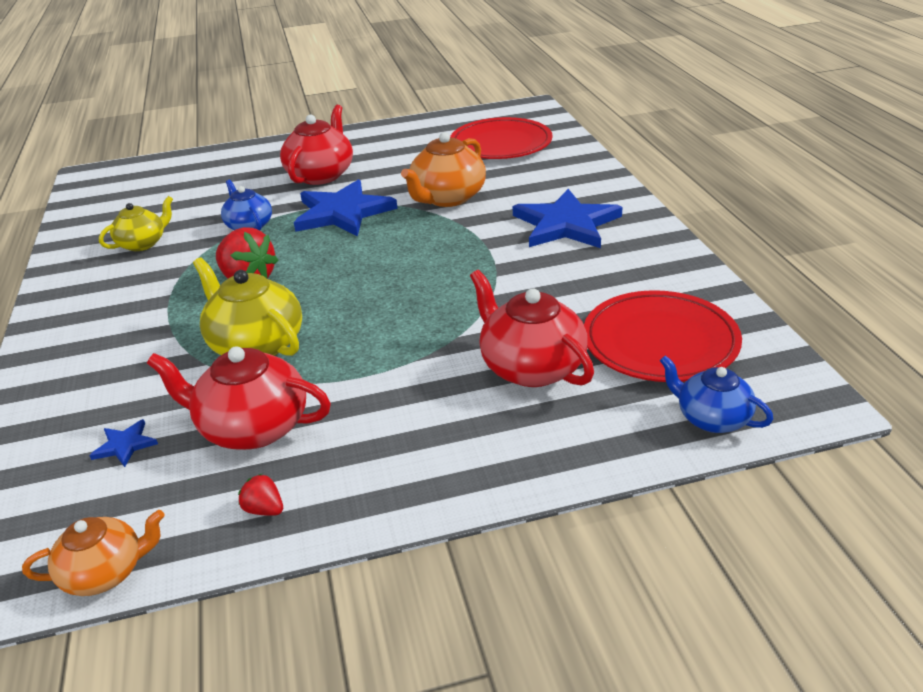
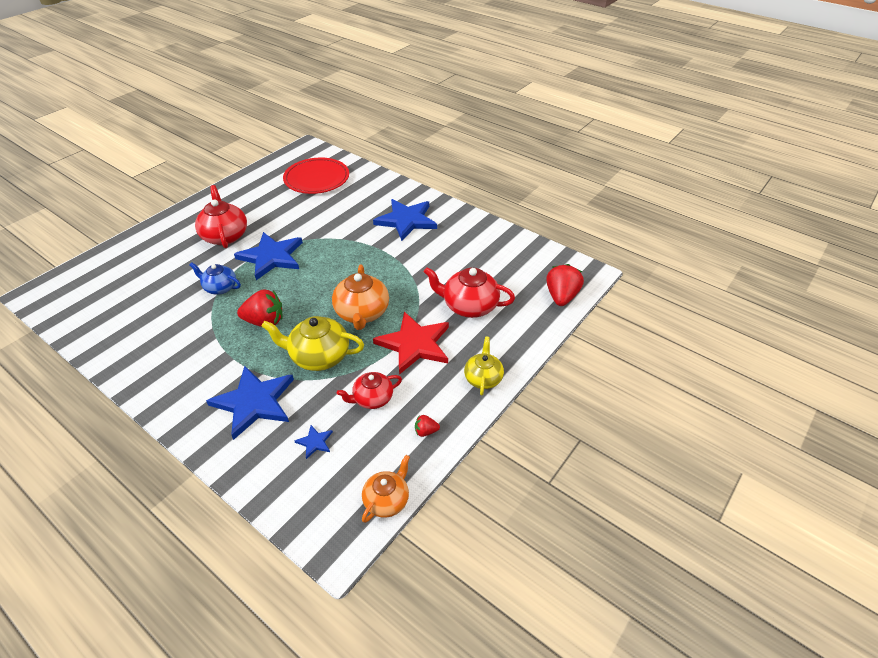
camera: 40 degrees left, 10 degrees up
yellow teapot [99,196,173,251] -> yellow teapot moved to [464,337,504,395]
red teapot [147,346,331,450] -> red teapot [337,372,402,409], size x0.63
orange teapot [401,132,486,207] -> orange teapot moved to [332,264,389,330]
red plate [584,290,742,382] -> none
blue teapot [660,355,773,433] -> red strawberry [546,264,584,306]
none -> blue star [206,366,294,440]
none -> red star [373,311,449,375]

